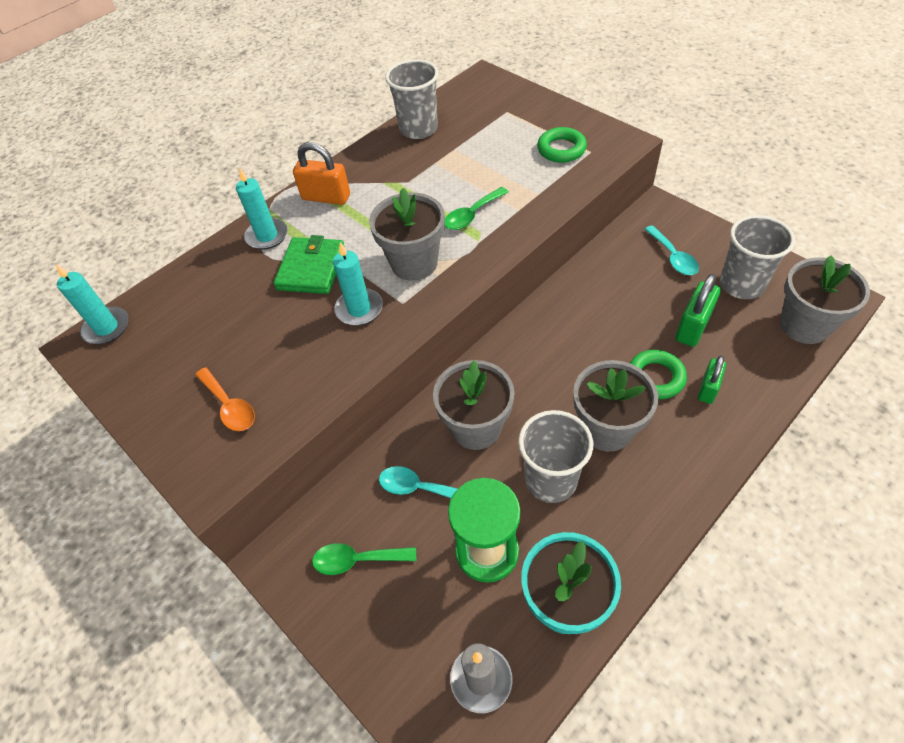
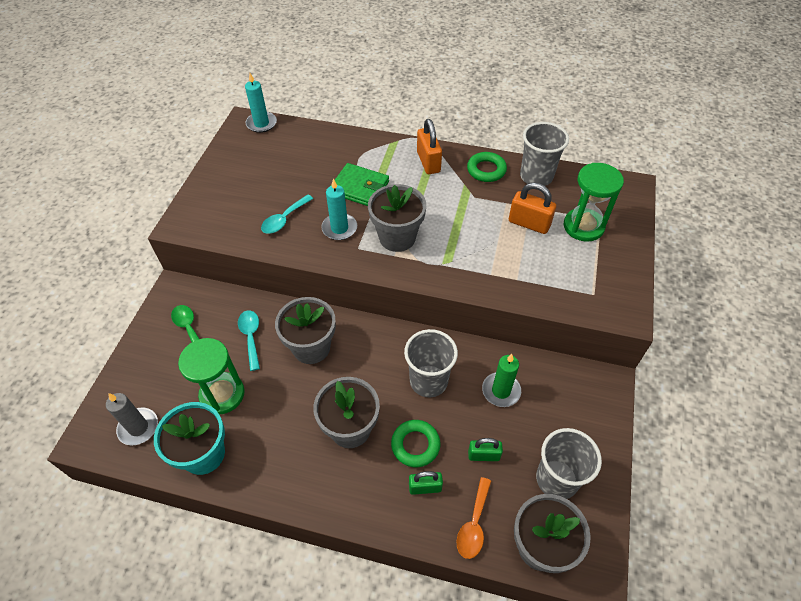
camera: 55 degrees right, 0 degrees up
orange spoon [195,367,255,431] -> orange spoon moved to [456,477,491,559]
turquoise candle [236,169,288,250] -> none
green wallet [274,235,345,294] -> green wallet turned 45 degrees clockwise [331,163,389,206]
green spoon [445,187,508,230] -> none
grey cup [518,410,593,503] -> grey cup moved to [404,329,458,398]
green ring [537,127,587,163] -> green ring moved to [467,152,507,182]
turquoise spoon [644,225,699,275] -> turquoise spoon moved to [261,194,313,234]
green padlock [675,274,721,347] -> green padlock [468,438,503,461], size x0.65
none -> green candle [482,354,521,407]
none -> orange padlock [509,182,556,234]
none -> green hourglass [564,163,624,242]

